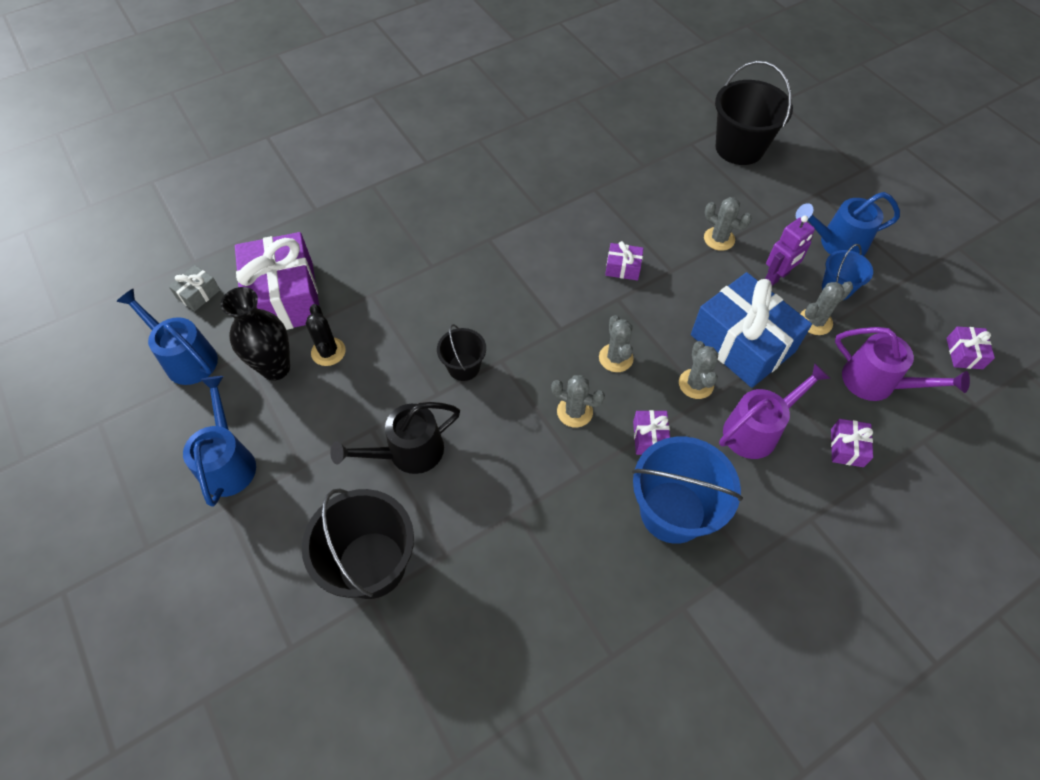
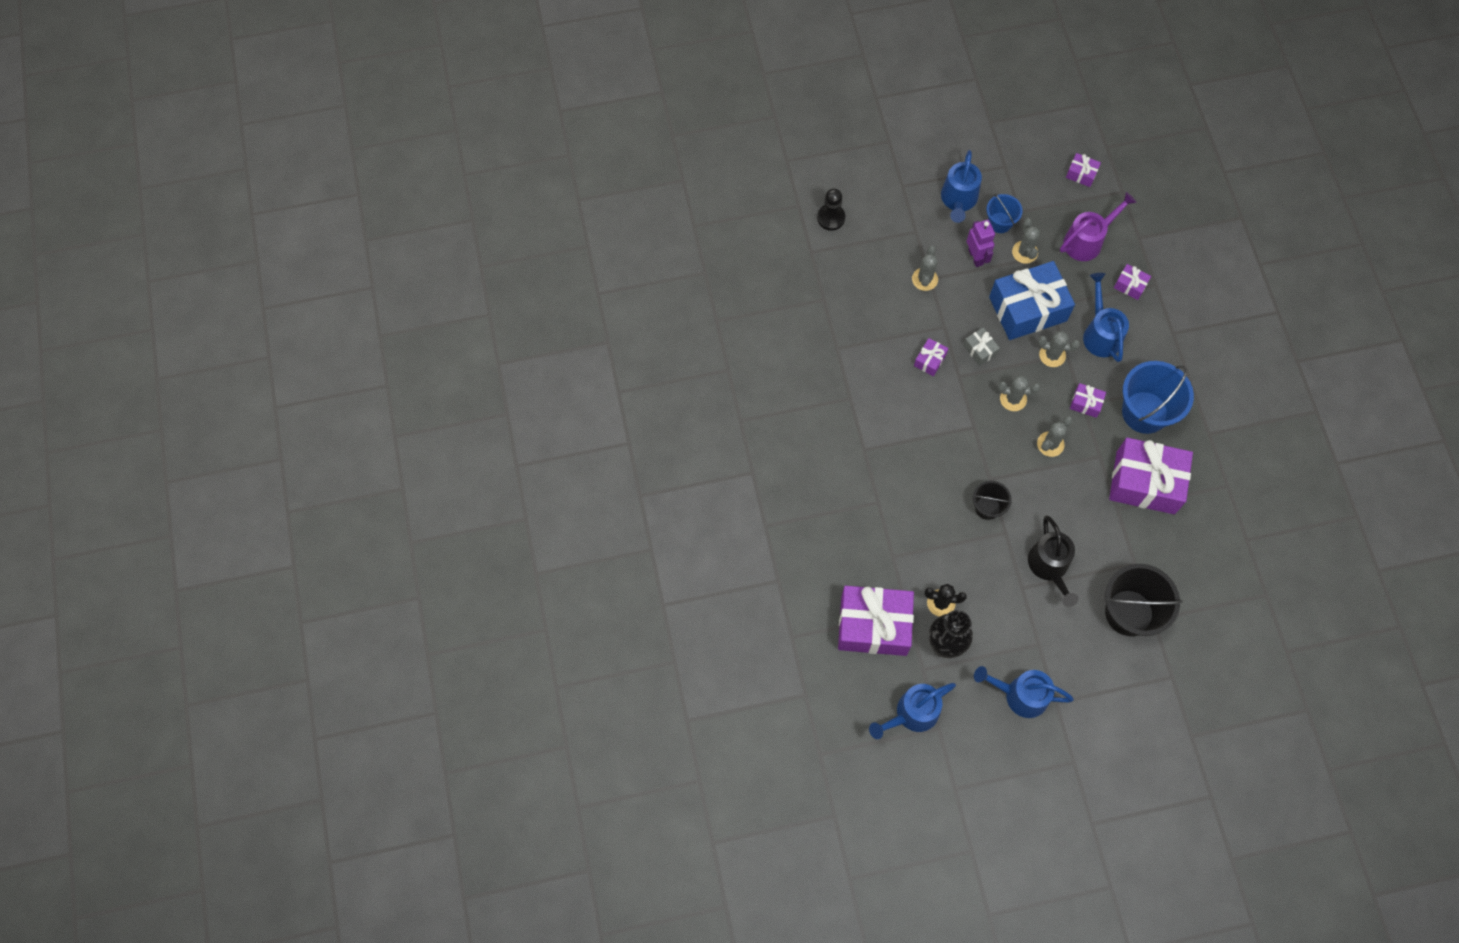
camera: 70 degrees left, 10 degrees up
grey gift [169,265,220,311] -> grey gift moved to [963,328,1000,366]
grey cactus [704,197,752,251] -> grey cactus turned 45 degrees counterclockwise [912,246,938,291]
black bucket [715,61,793,165] -> black pawn [817,188,845,231]
purple watering can [719,363,831,459] -> blue watering can [1083,273,1129,362]
none -> purple gift [1109,438,1193,514]

